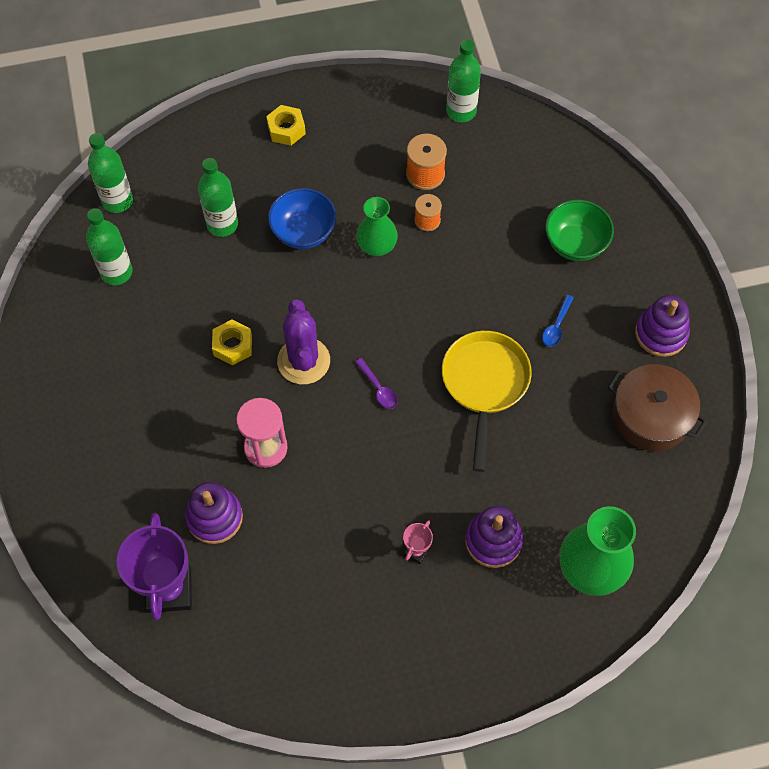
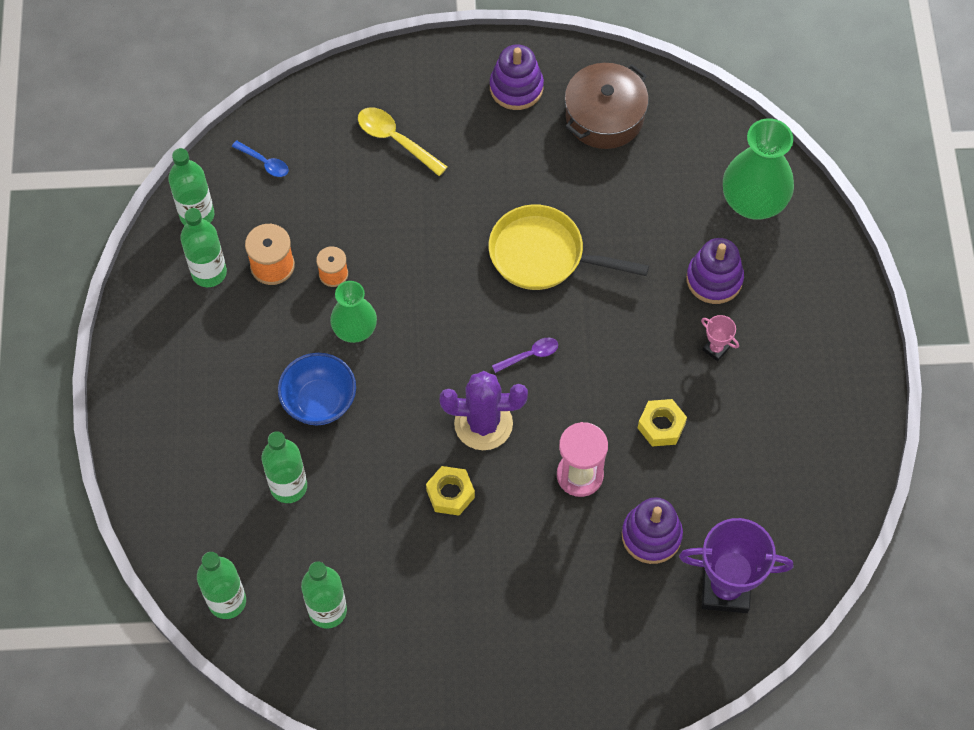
camera: 80 degrees left, 0 degrees up
yellow nut [266,105,306,146] -> yellow nut moved to [638,399,687,447]
blue spoon [542,295,574,347] -> blue spoon moved to [232,140,288,177]
green bowl [545,200,614,261] -> yellow spoon [358,107,447,176]
none -> green bottle [180,208,227,287]

